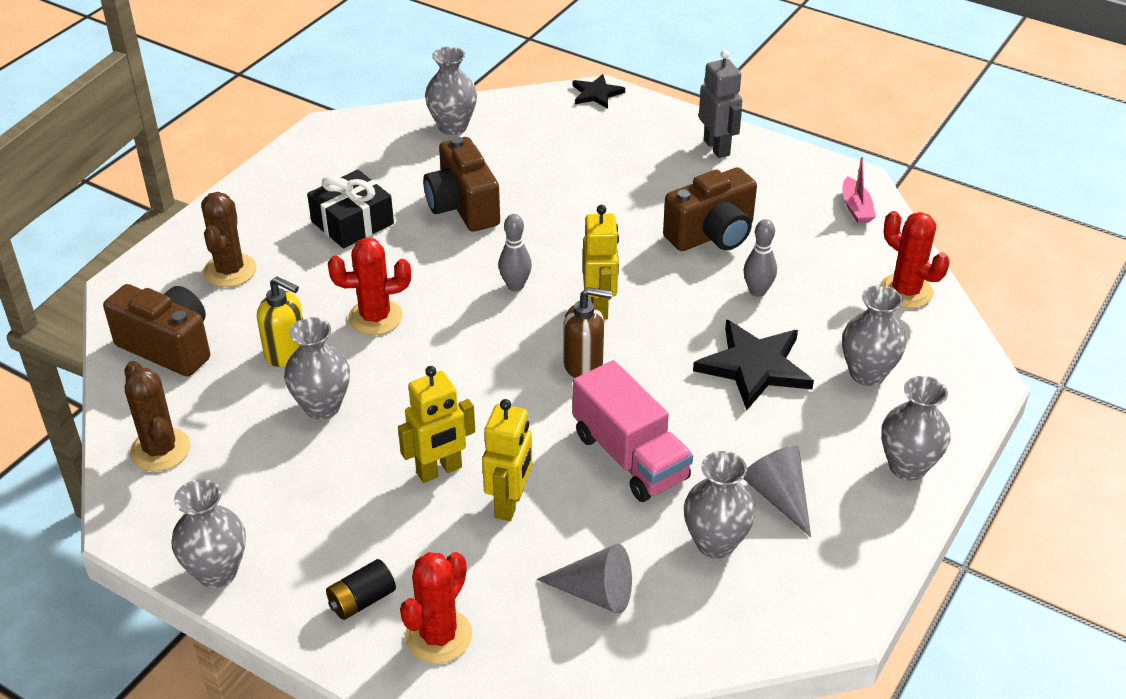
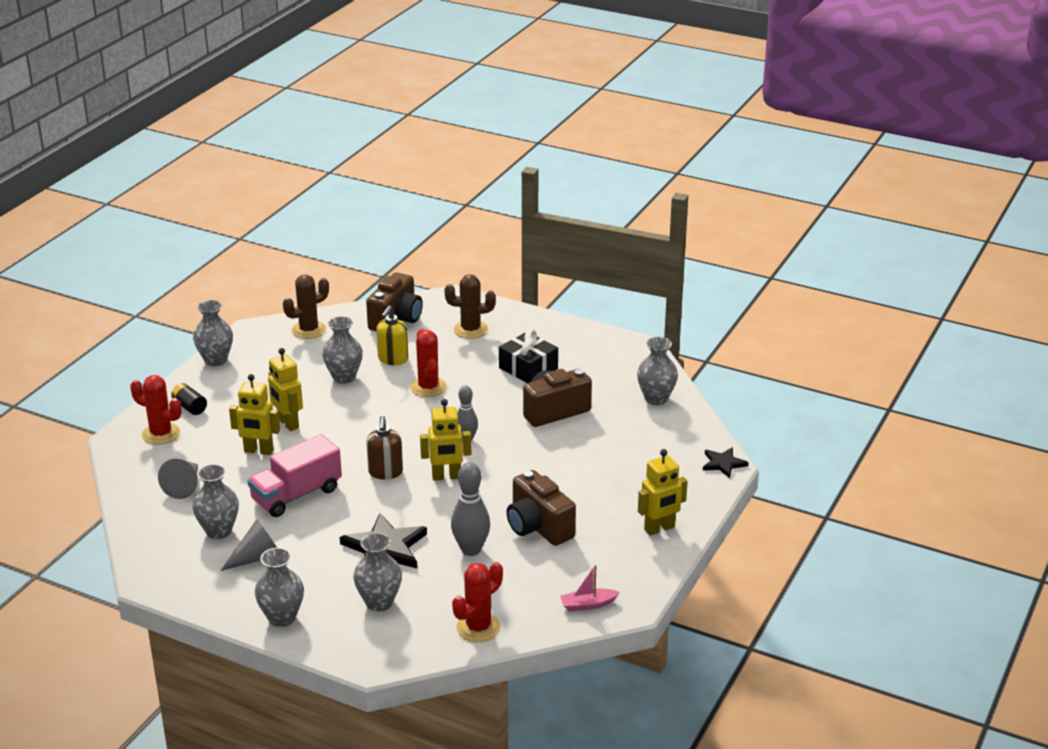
camera: 85 degrees right, 10 degrees down
grey robot [699,50,742,158] -> yellow robot [638,449,688,535]
grey bowling pin [744,219,777,297] -> grey bowling pin [451,462,490,556], size x1.51

